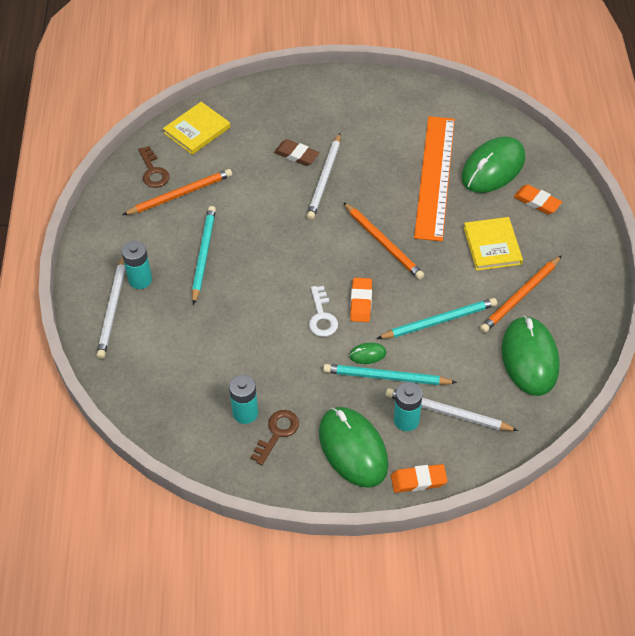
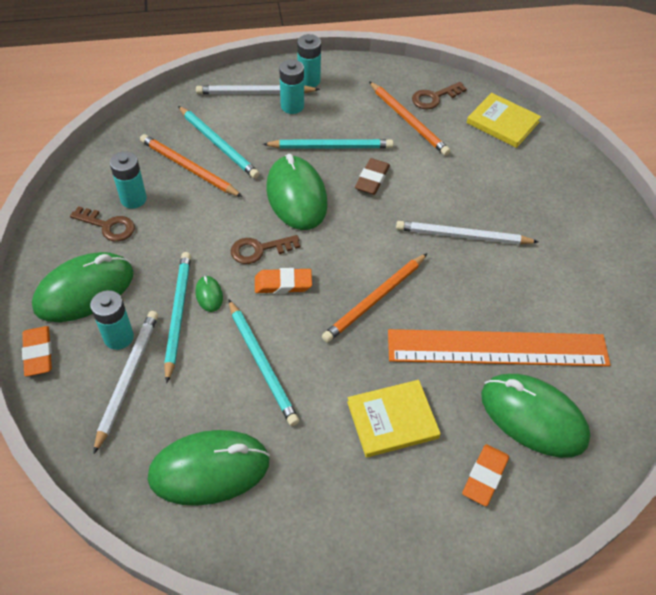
camera: 80 degrees right, 0 degrees up
brown eraser [274,139,320,166] -> brown eraser moved to [355,158,390,195]
white key [309,286,338,337] -> brown key [231,235,300,264]
orange pencil [480,256,561,333] -> orange pencil moved to [140,134,242,197]
none -> turquoise pencil [178,106,260,179]
none -> green mouse [267,154,328,230]
none -> turquoise battery [297,34,321,87]

